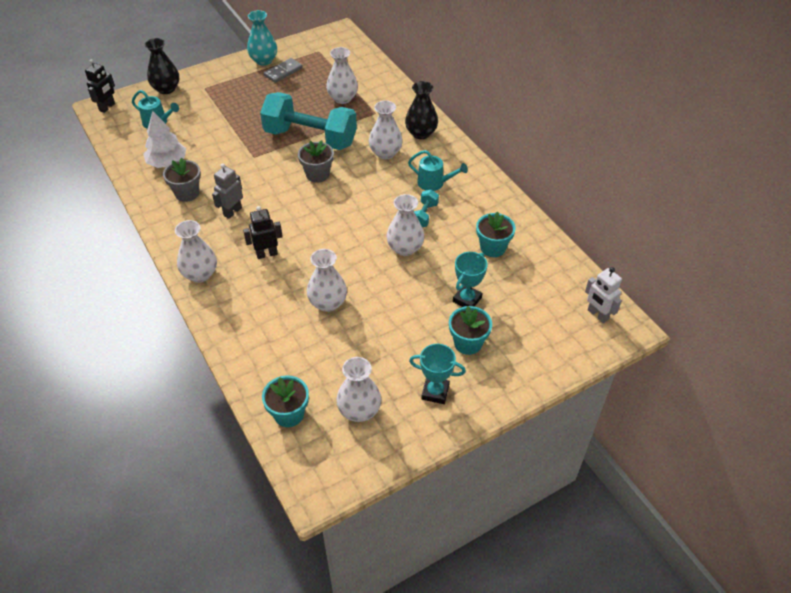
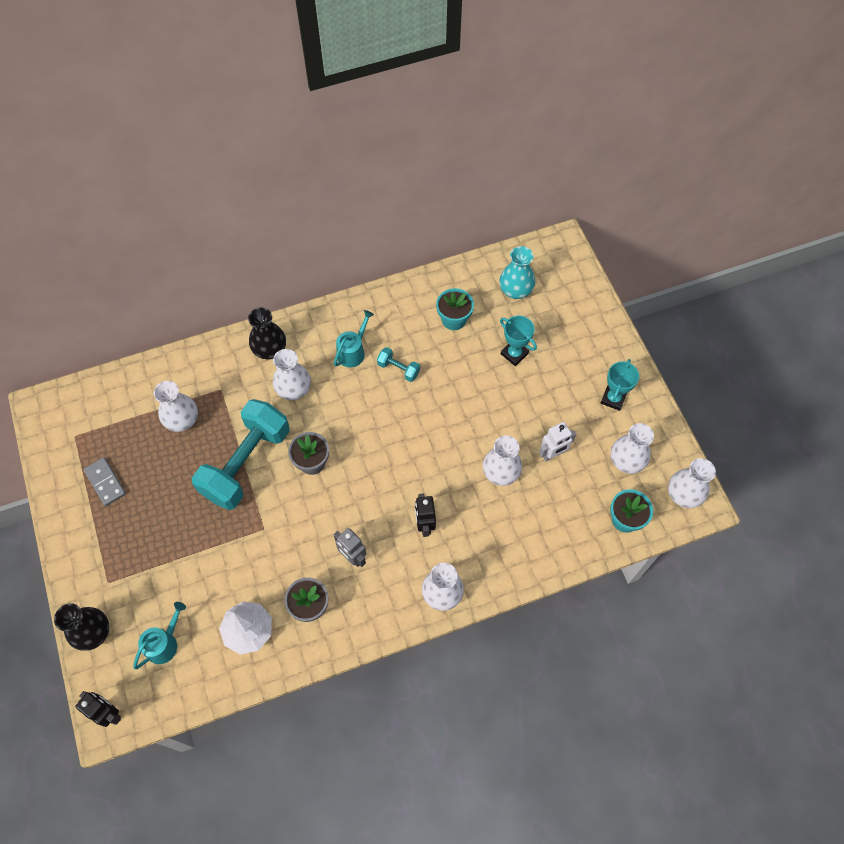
camera: 80 degrees left, 15 degrees up
turquoise vase [247,10,277,66] -> turquoise vase moved to [499,246,535,299]
white vase [386,194,425,256] -> white vase moved to [668,458,716,508]
turquoise flower pot [449,306,492,355] -> none
white robot [585,267,622,323] -> white robot moved to [539,422,576,461]

